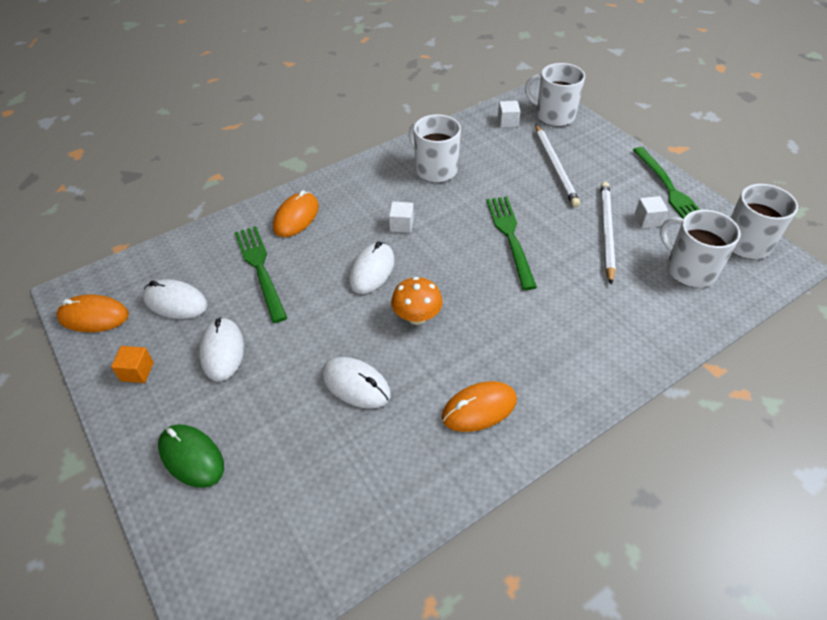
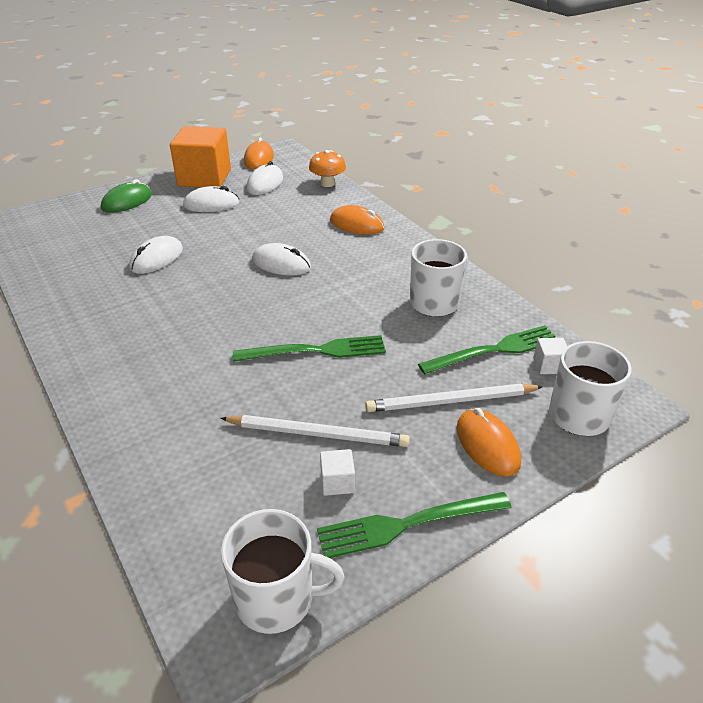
camera: 90 degrees right, 10 degrees down
orange cube [111,346,154,383] -> orange cube [170,126,231,188], size x2.50
green fork [235,226,287,323] -> green fork moved to [418,325,555,375]
white cube [389,201,414,233] -> none
orange mushroom [391,277,443,325] -> orange mushroom moved to [309,150,346,187]
orange mouse [442,381,517,432] -> orange mouse moved to [457,408,521,477]
white mug [660,210,741,287] -> none

